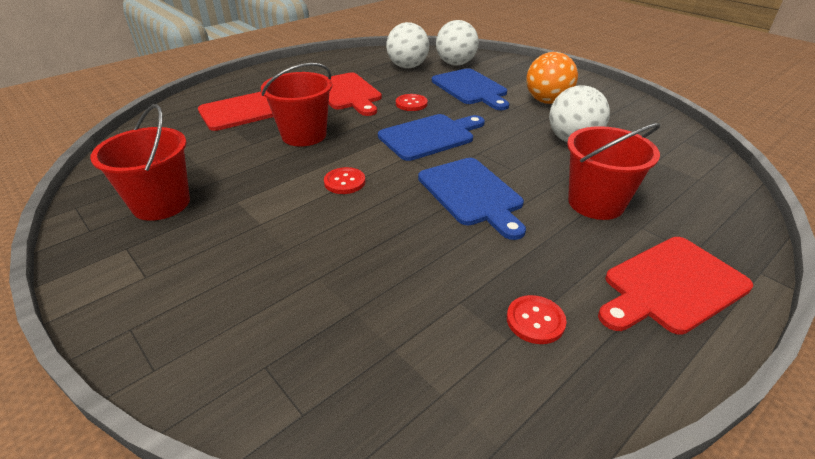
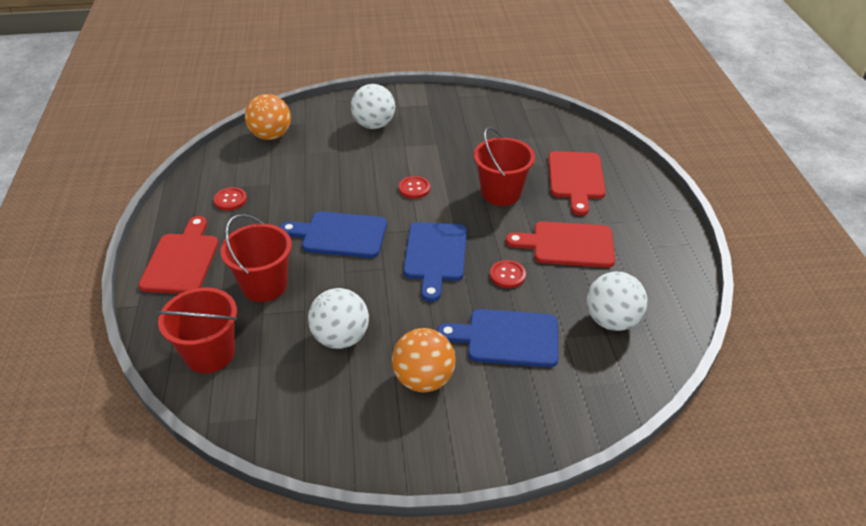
camera: 125 degrees right, 5 degrees up
red bucket [90,104,190,221] -> red bucket moved to [156,287,237,373]
white ball [436,20,479,66] -> white ball moved to [351,84,395,129]
none -> orange ball [245,94,291,140]

